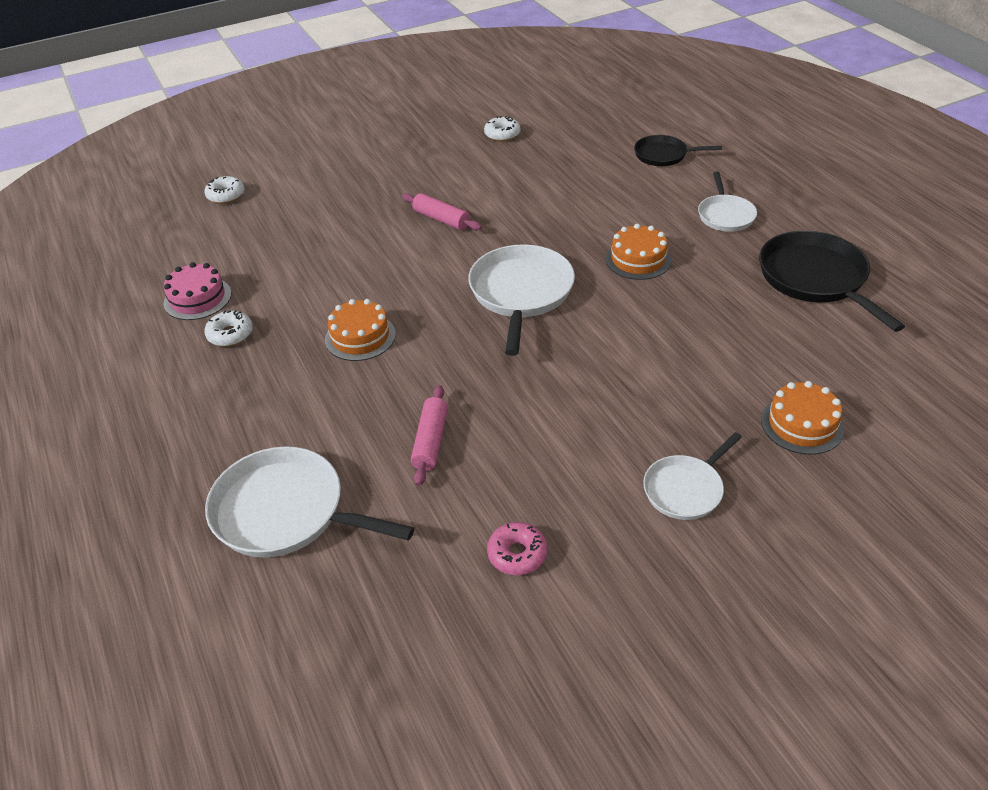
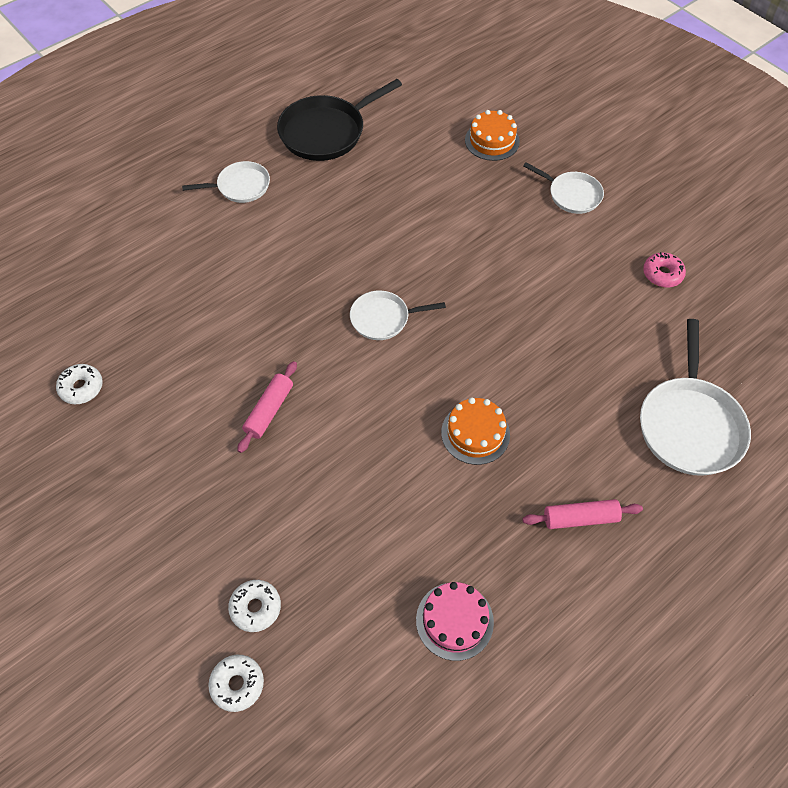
camera: 105 degrees left, 15 degrees up
white donut [204,310,253,347] -> white donut moved to [228,580,281,632]
pink rolling pin [411,385,448,486] -> pink rolling pin moved to [522,499,643,529]
white pan [468,244,575,356] -> white pan [350,290,446,340], size x0.59
orange cake [606,224,672,280] -> none
black pan [634,135,722,166] -> none

